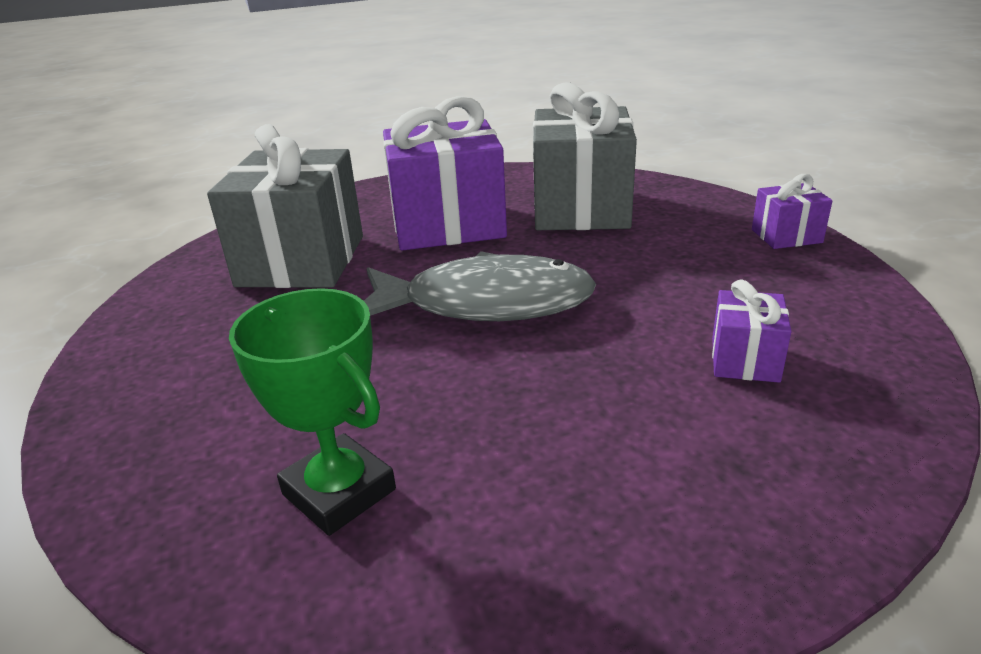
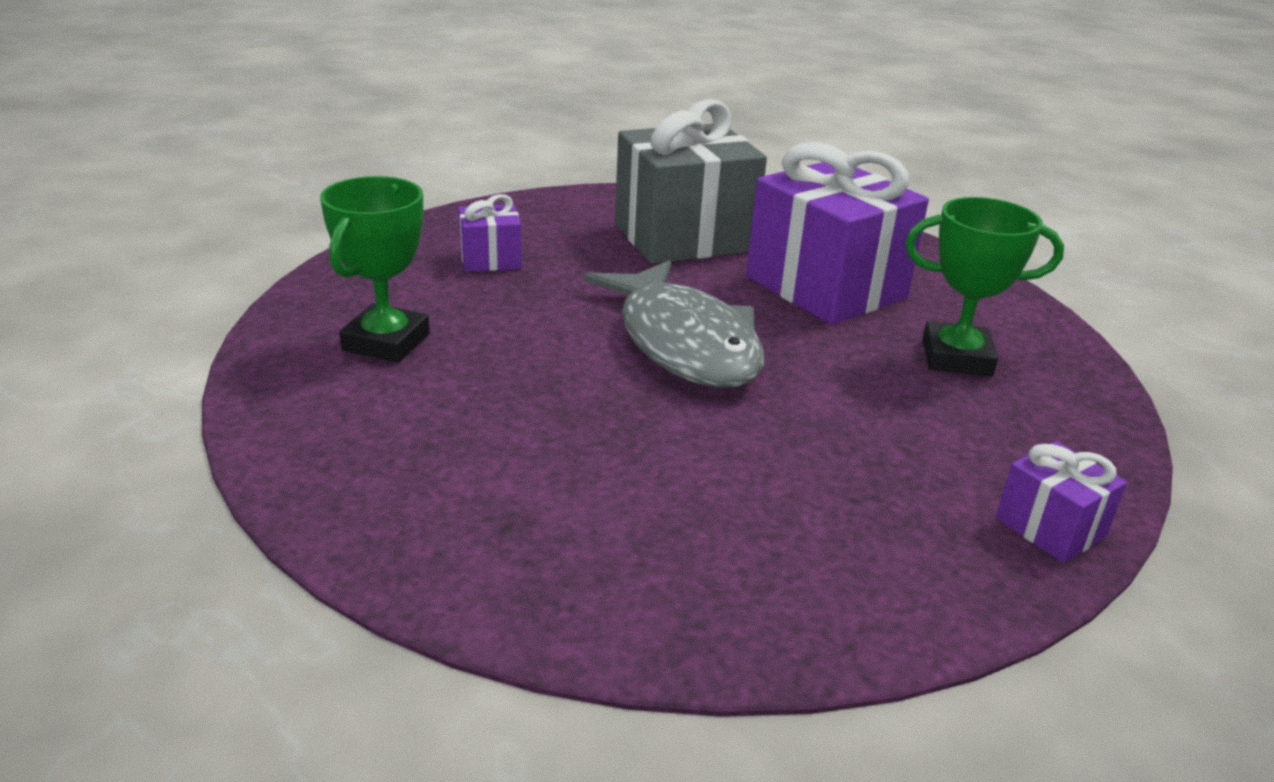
camera: 60 degrees right, 0 degrees up
grey gift [533,82,637,230] -> green trophy [905,197,1064,376]
purple gift [712,279,792,383] -> purple gift moved to [458,194,522,272]

